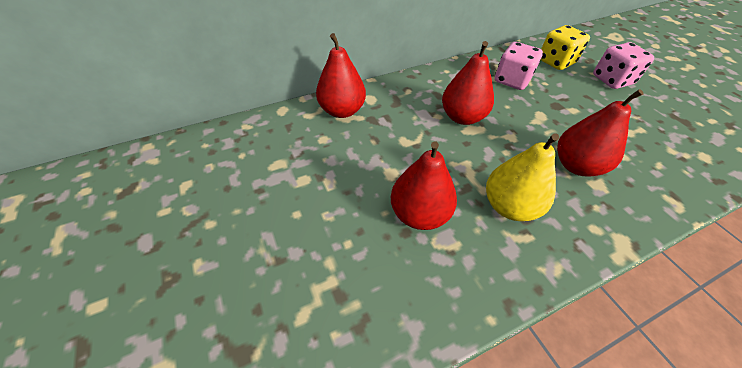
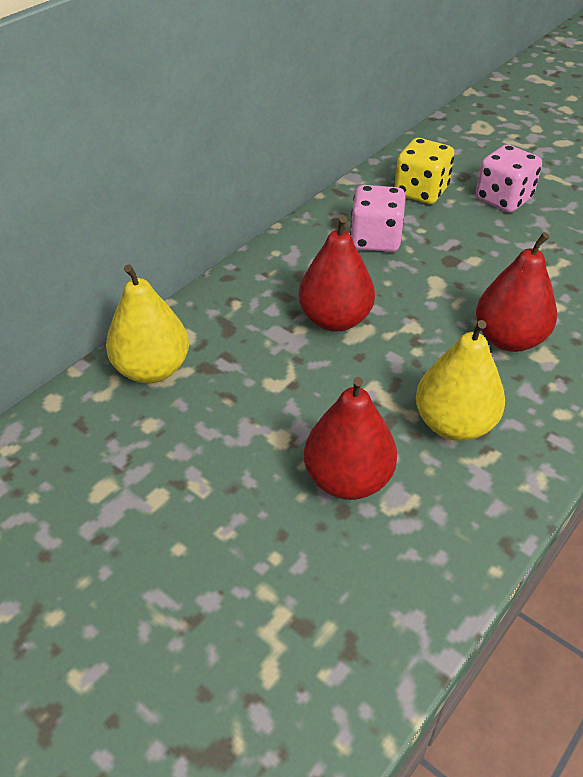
camera: 25 degrees left, 5 degrees down
red pear [316,33,366,118] -> yellow pear [106,264,189,383]

